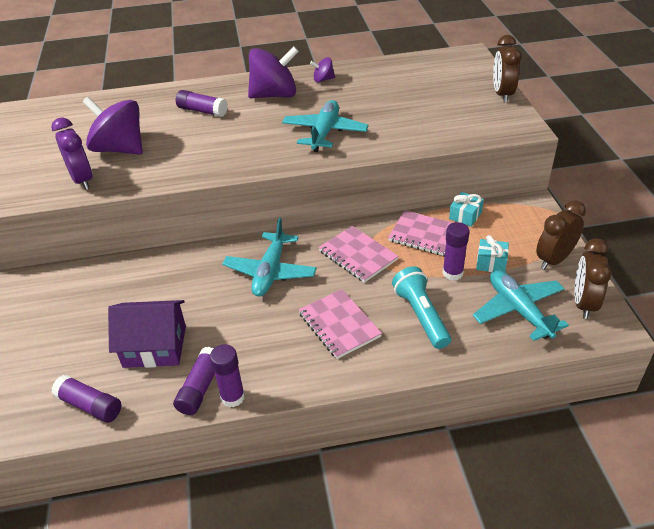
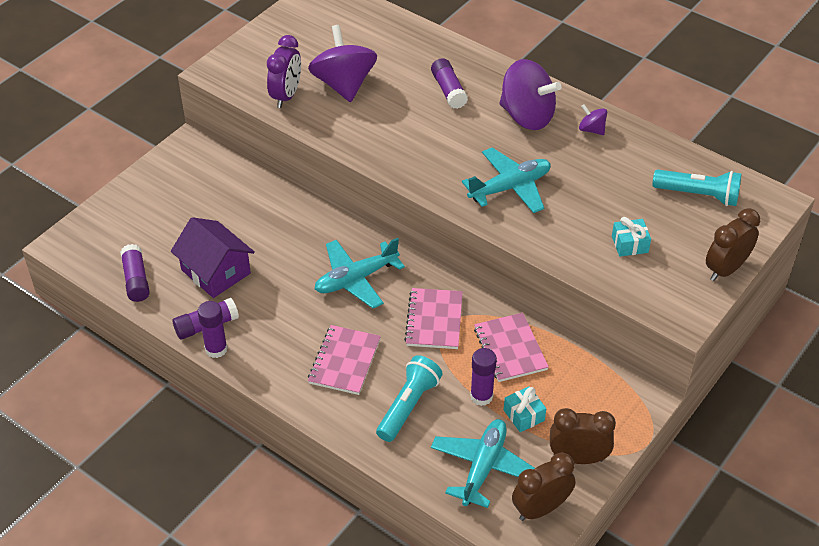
camera: 45 degrees right, 5 degrees up
turquoise gift [449,192,484,227] -> turquoise gift moved to [612,217,651,257]
none -> turquoise flashlight [653,169,741,206]

